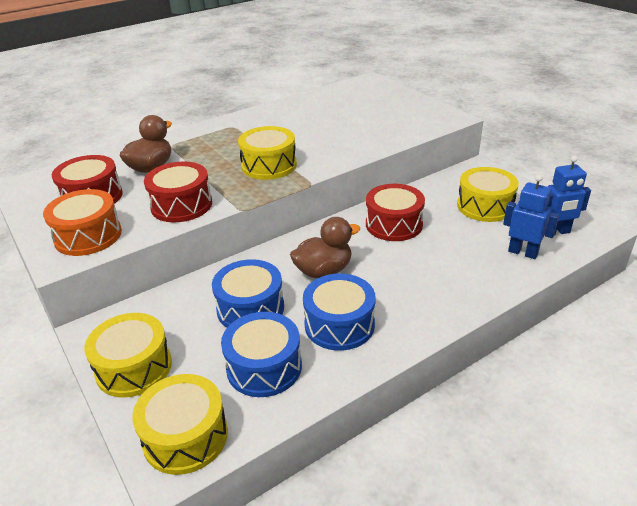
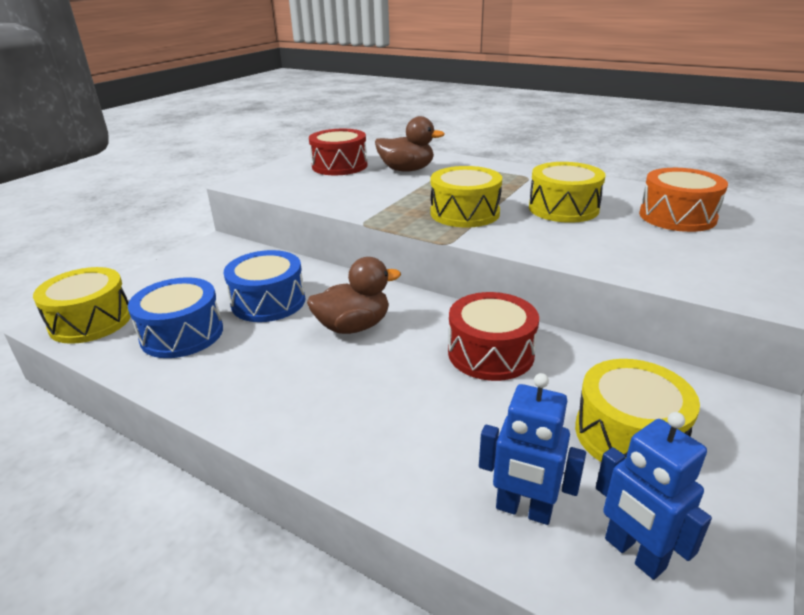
camera: 65 degrees right, 5 degrees down
orange drum [43,189,122,256] -> orange drum moved to [639,168,728,232]
yellow drum [84,313,172,398] -> yellow drum moved to [529,162,606,223]
red drum [144,161,212,222] -> none
brown duck [290,217,360,279] -> brown duck turned 60 degrees counterclockwise [307,257,401,334]
blue drum [303,274,376,351] -> none
blue robot [503,175,559,259] -> blue robot turned 105 degrees clockwise [479,373,586,525]

